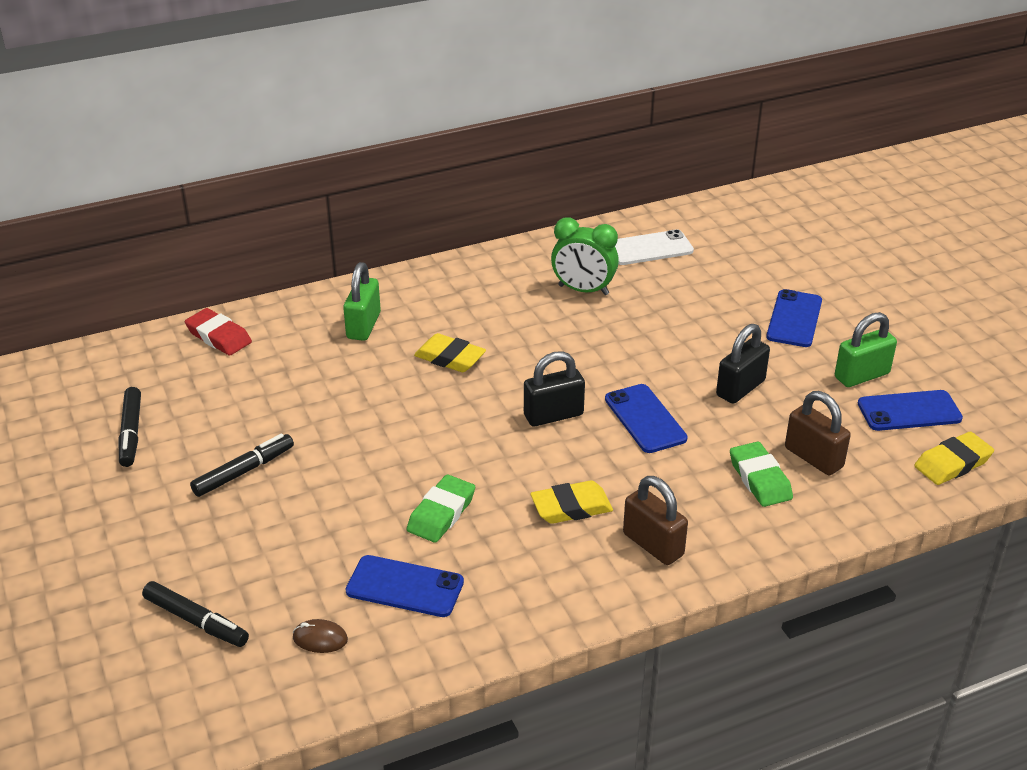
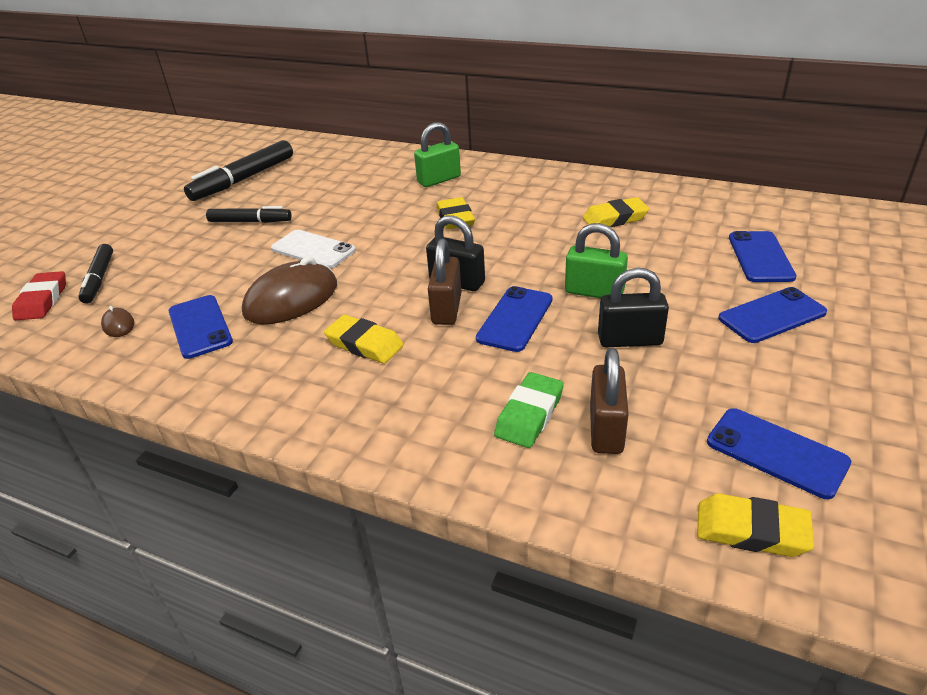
camera: 50 degrees right, 0 degrees up
black marker [119,387,141,467] -> black marker [184,140,293,201], size x1.60
red eraser [185,308,252,355] -> red eraser moved to [12,271,66,320]
green eraser [407,474,475,543] -> brown mouse [242,256,337,324]
green clock [551,217,619,295] -> yellow eraser [583,197,649,227]
white phone [615,229,694,265] -> white phone moved to [271,230,356,268]
brown padlock [623,476,688,565] -> brown padlock moved to [428,238,462,325]
green padlock [835,312,897,387] -> green padlock moved to [565,223,628,298]
none -> blue phone [729,231,796,282]

